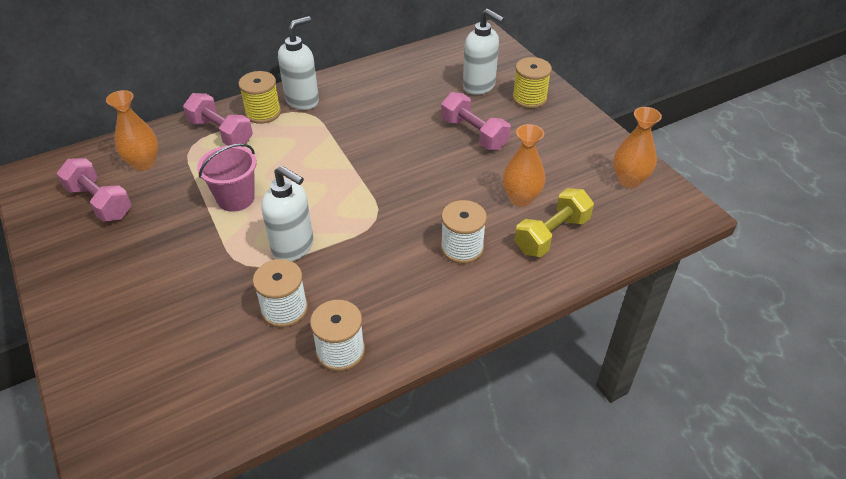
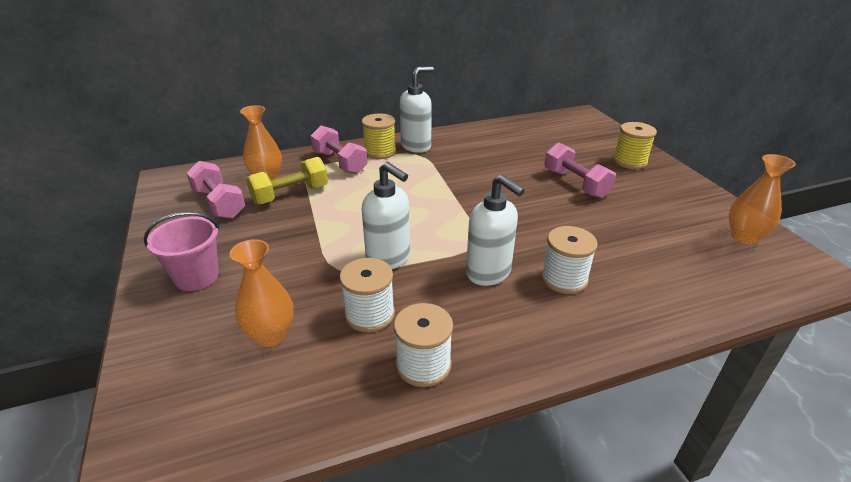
camera: 10 degrees right, 10 degrees down
pink bucket [197,144,257,212] -> pink bucket moved to [144,212,219,291]
white soap dispenser [463,9,504,95] -> white soap dispenser moved to [466,174,525,286]
orange vase [503,124,546,207] -> orange vase moved to [230,239,294,347]
yellow dumbbell [515,188,594,257] -> yellow dumbbell moved to [246,157,328,205]

